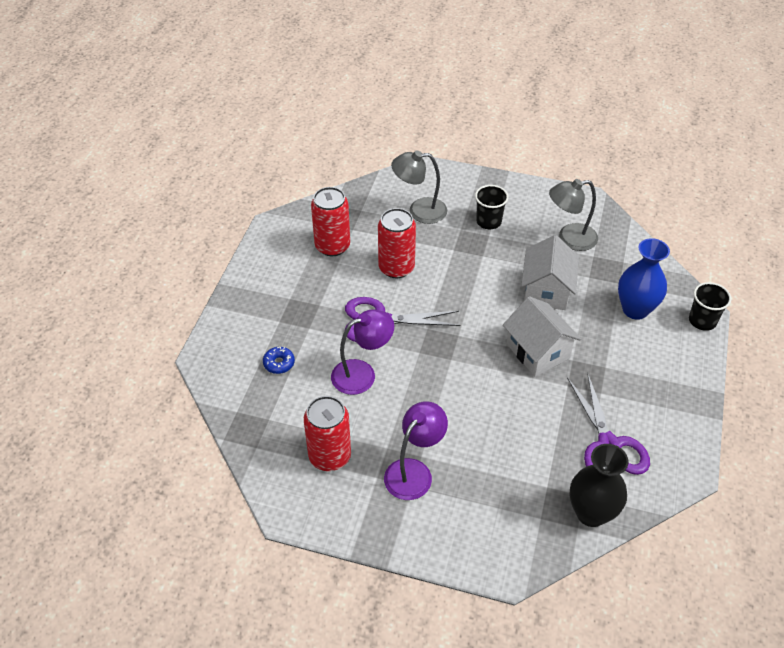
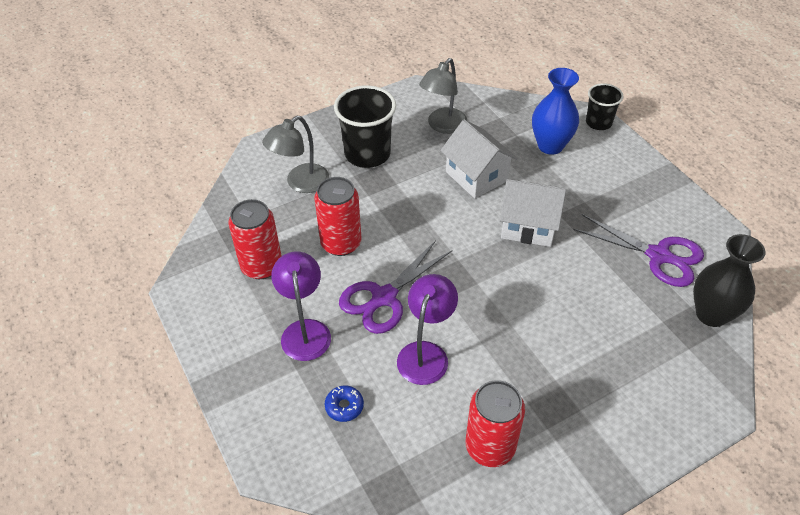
camera: 45 degrees left, 0 degrees up
purple lamp [384,401,448,500] -> purple lamp moved to [271,251,331,361]
black cup [475,185,509,229] -> black cup [334,85,396,168], size x1.68

